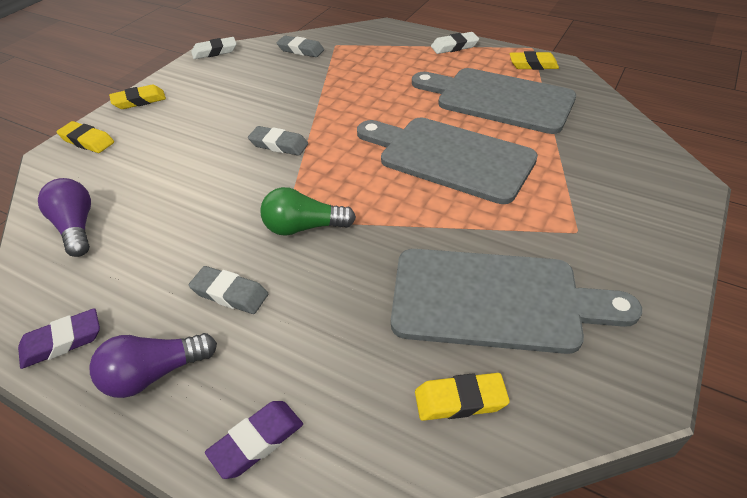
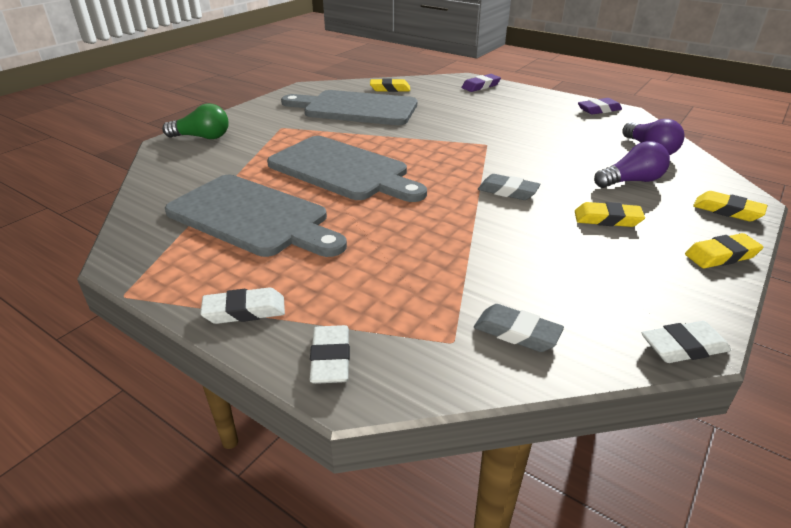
camera: 175 degrees left, 10 degrees down
purple light bulb [89,333,217,398] -> purple light bulb moved to [594,141,670,188]
grey eraser [189,266,268,314] -> none
green light bulb [260,187,356,236] -> green light bulb moved to [162,103,229,139]
yellow eraser [510,51,559,70] -> yellow eraser moved to [575,202,645,227]
none -> white eraser [310,325,350,384]

